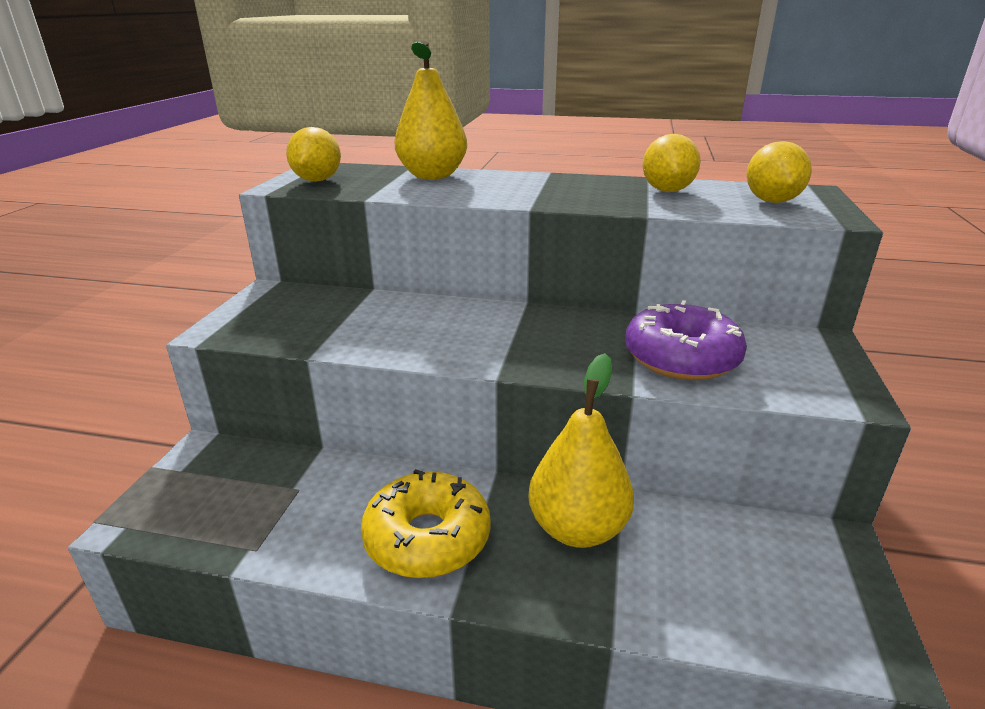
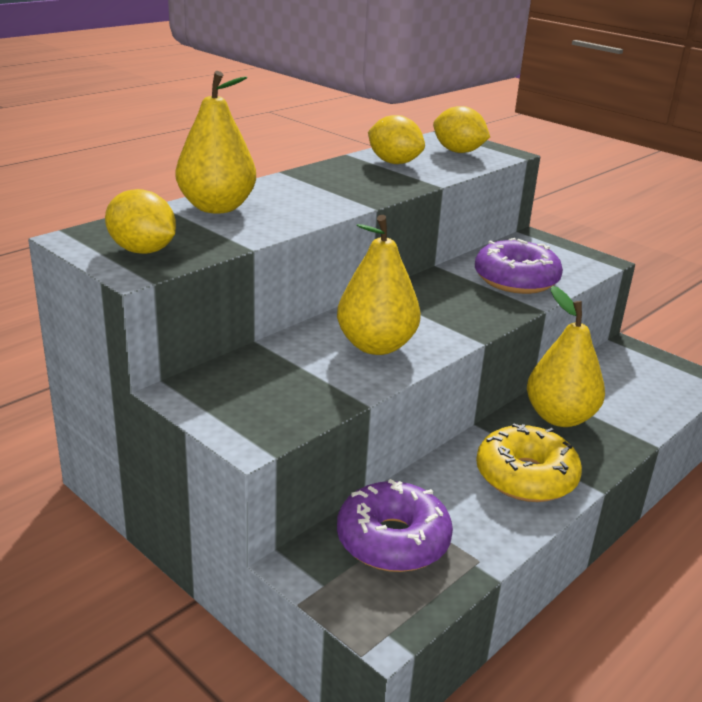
camera: 60 degrees left, 0 degrees up
none -> yellow pear [337,215,421,355]
none -> purple donut [337,479,453,572]

